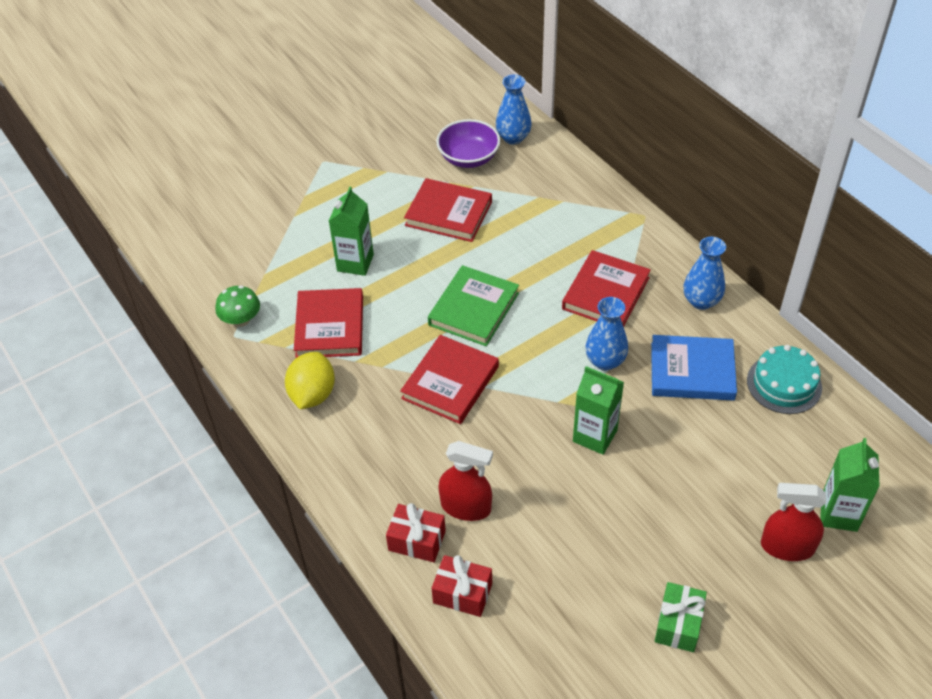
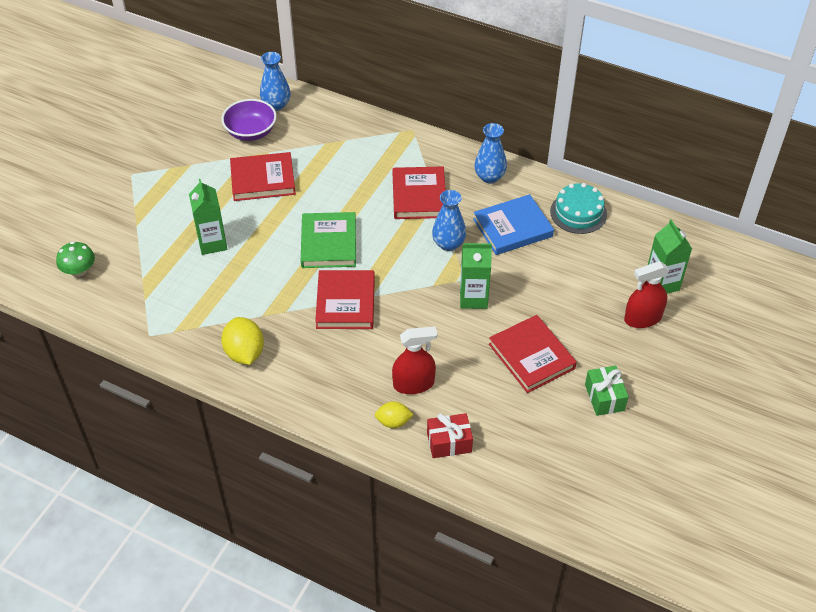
camera: 30 degrees left, 0 degrees up
green mushroom [215,285,260,327] -> green mushroom moved to [56,241,95,277]
red book [294,288,363,358] -> red book moved to [489,315,577,393]
red gift [386,503,446,562] -> yellow lemon [375,401,414,428]

